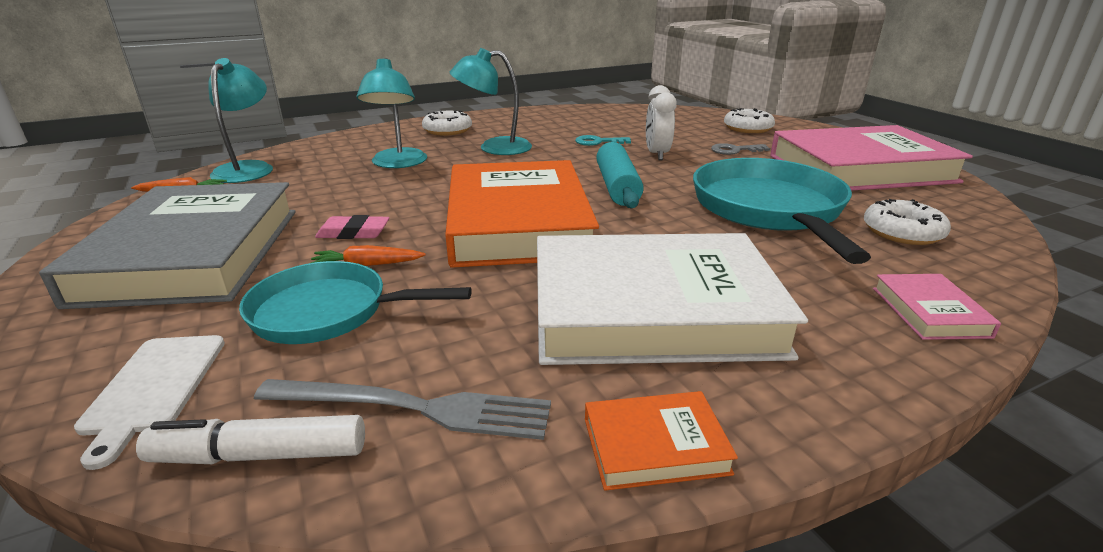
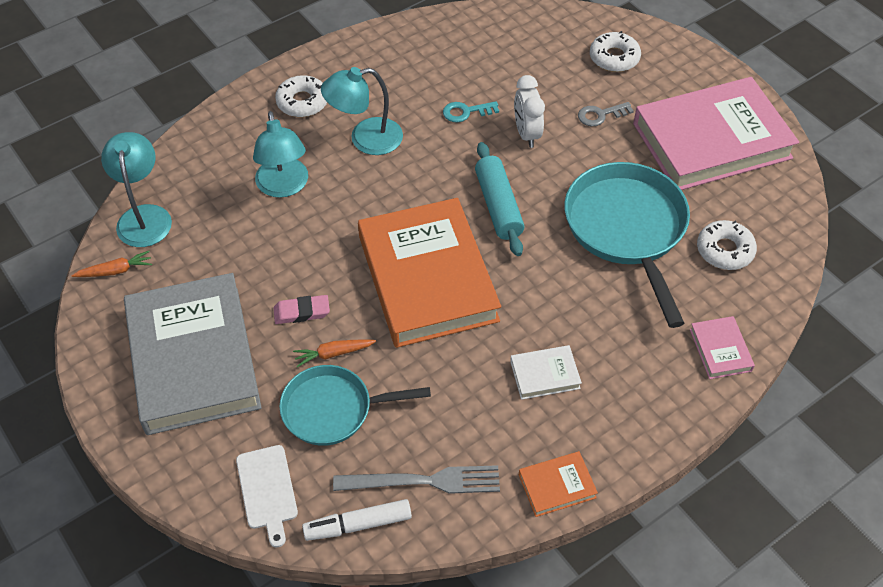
camera: 10 degrees left, 25 degrees up
white book [537,233,808,365] -> white book [510,345,582,400], size x0.40

